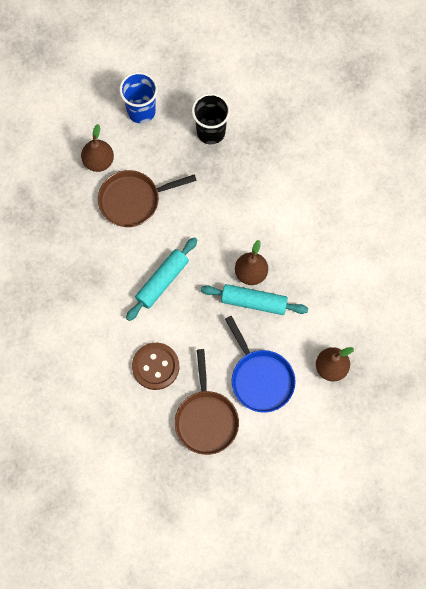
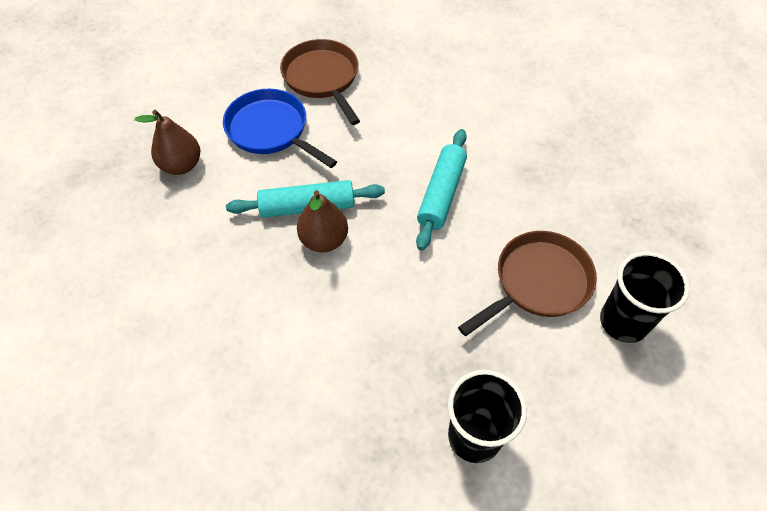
camera: 160 degrees right, 15 degrees down
brown pear [81,124,114,172] -> black cup [600,252,690,343]
blue cup [119,72,158,124] -> none
brown button [132,343,179,390] -> none

